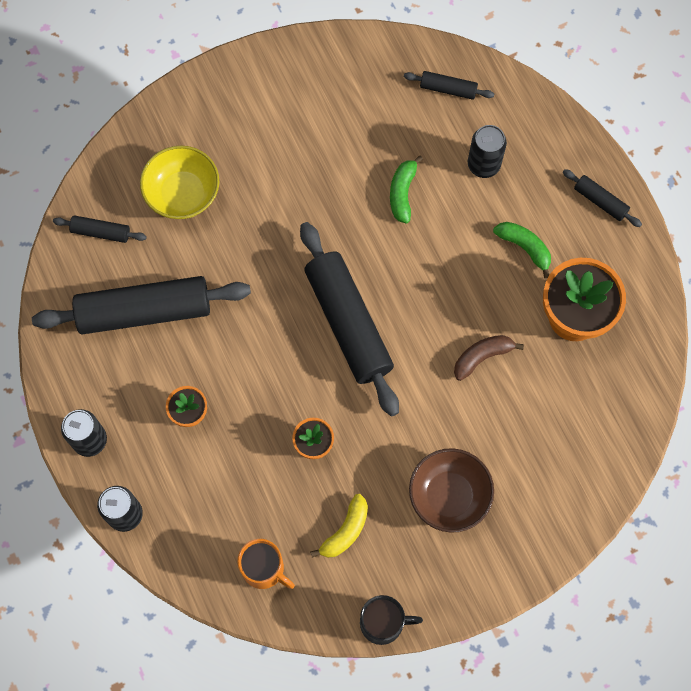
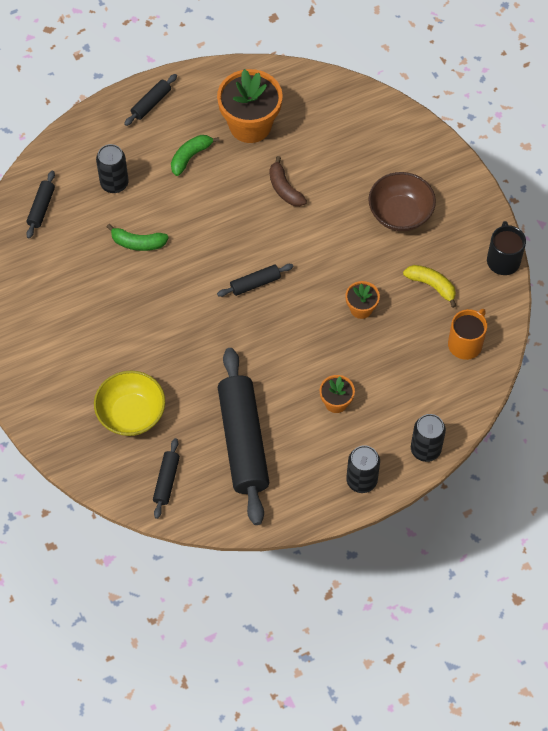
camera: 90 degrees left, 10 degrees down
black rolling pin [300,222,399,416] -> black rolling pin [217,264,293,297], size x0.45

